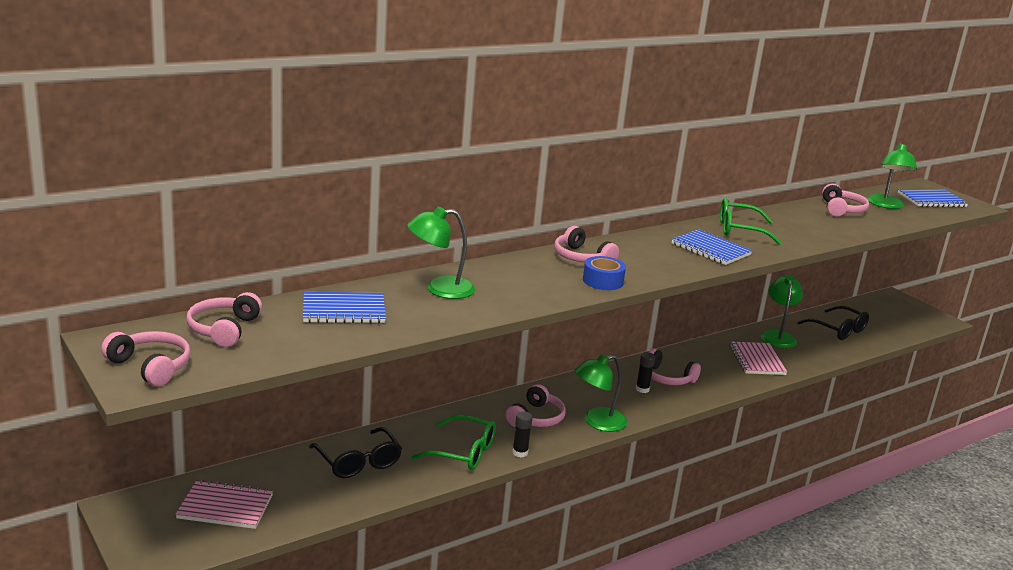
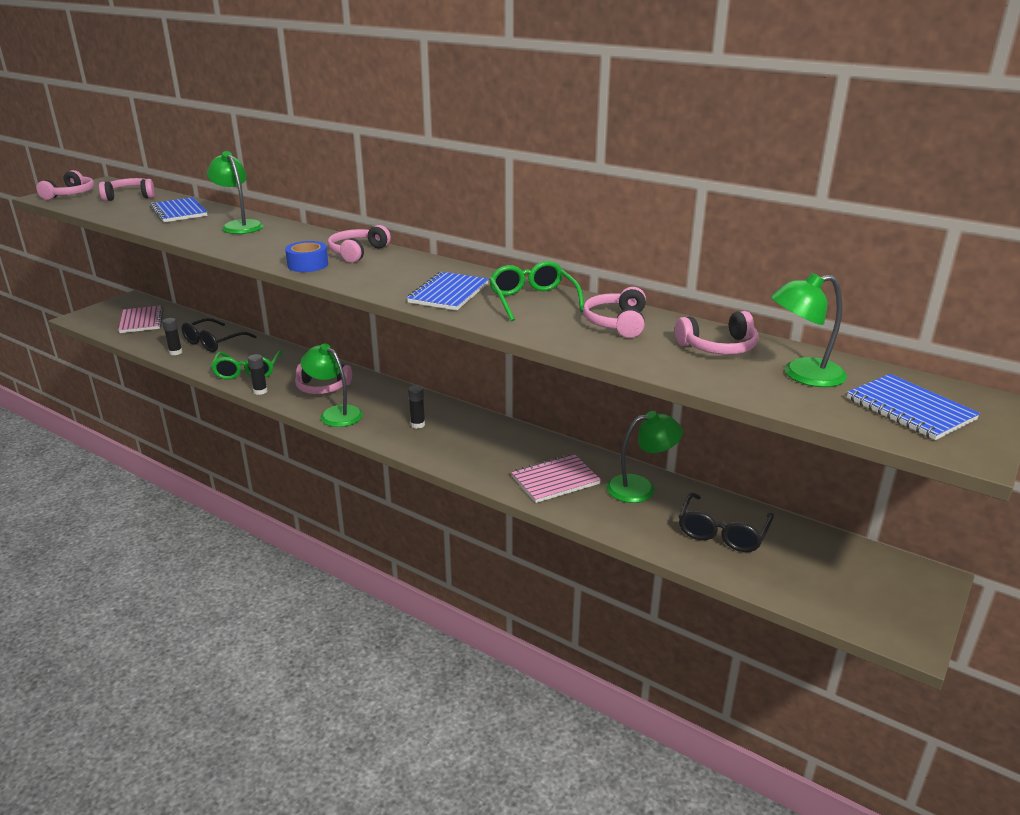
camera: 70 degrees right, 5 degrees up
pink headphones [649,348,701,385] -> pink headphones moved to [583,287,646,338]
none -> black glue stick [162,318,182,355]

